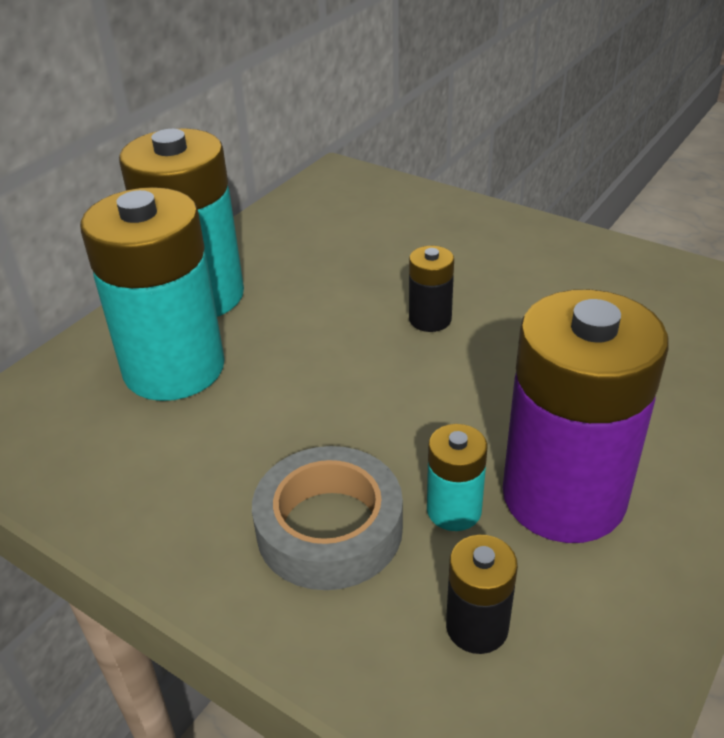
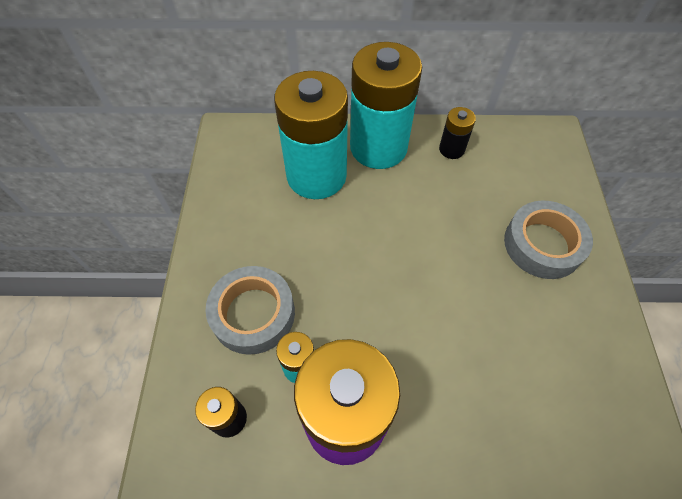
camera: 55 degrees right, 20 degrees up
black battery [409,246,454,332] -> black battery moved to [439,107,476,159]
none -> grey tape [504,200,593,279]

